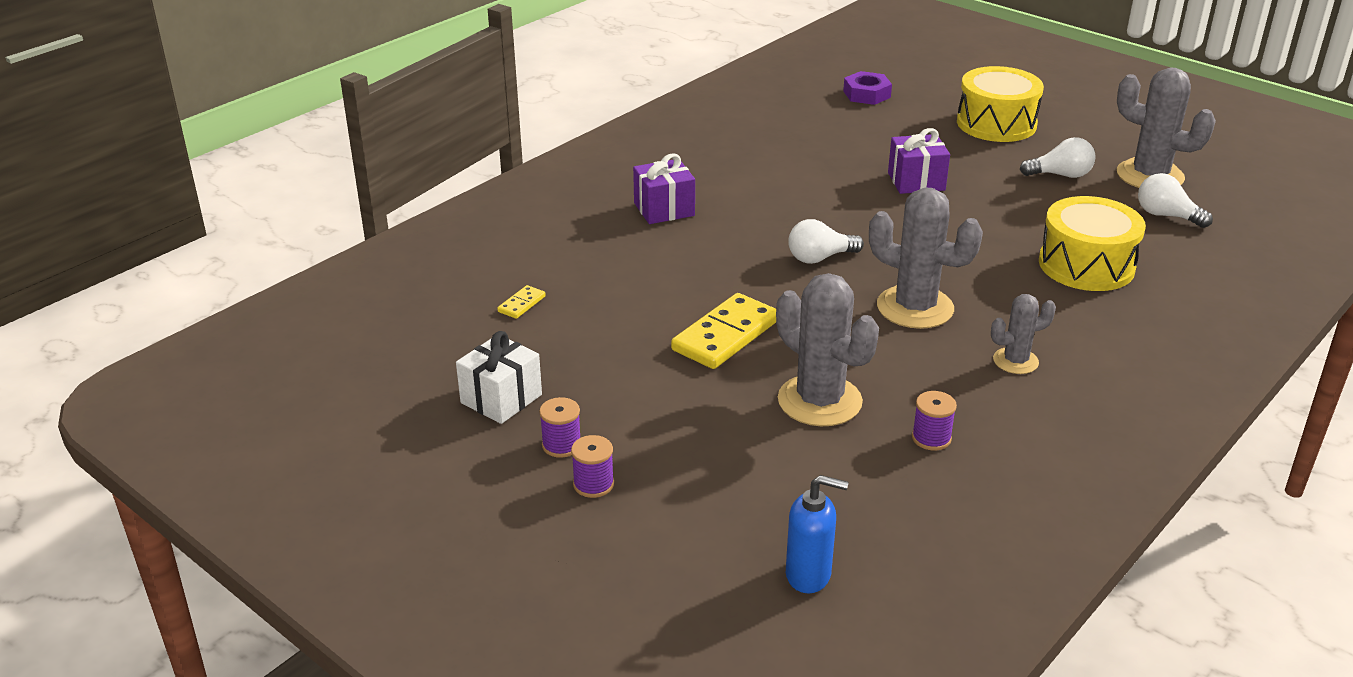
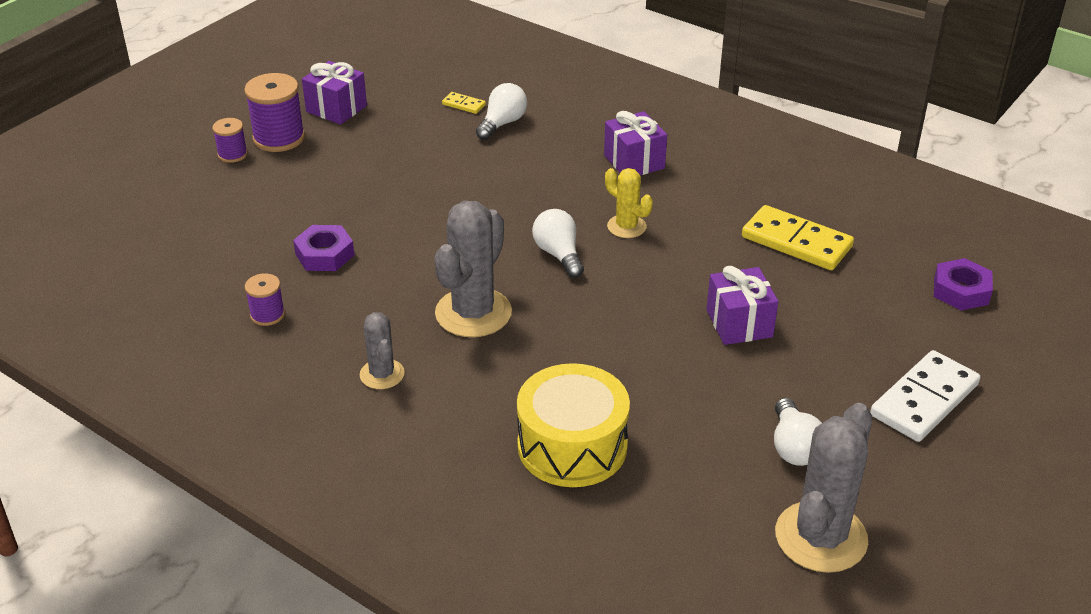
camera: 85 degrees right, 5 degrees up
white gift [456,331,542,424] -> purple gift [302,61,367,125]
purple spool [539,397,580,458] -> purple spool [244,73,305,152], size x1.78
yellow domino [671,293,776,369] -> yellow domino moved to [742,205,854,270]
grey cactus [776,273,879,426] -> purple nut [293,225,354,271]
blue soap dispenser [786,475,848,593] -> none
yellow drum [957,66,1044,142] -> white domino [870,350,981,442]
white light bulb [1138,173,1213,228] -> white light bulb moved to [476,83,527,140]
none -> yellow cactus [605,168,653,238]

